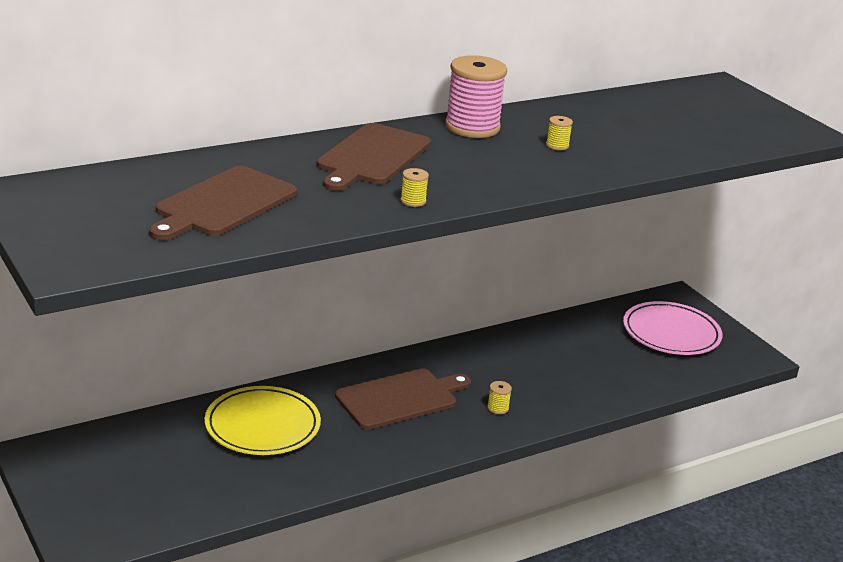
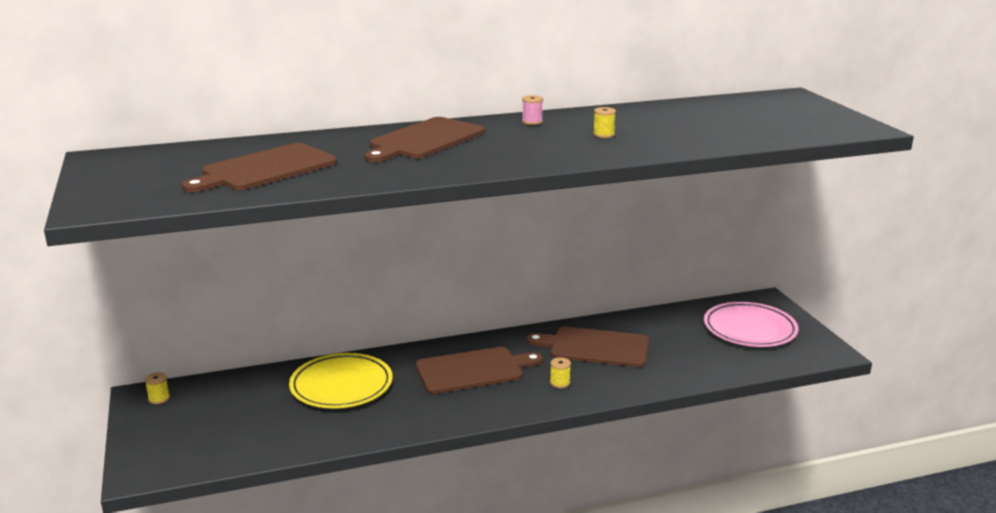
camera: 15 degrees right, 5 degrees down
yellow spool [400,168,429,207] -> yellow spool moved to [145,372,170,404]
pink spool [445,55,507,138] -> pink spool [522,95,543,125], size x0.41
none -> brown cutting board [526,327,649,367]

